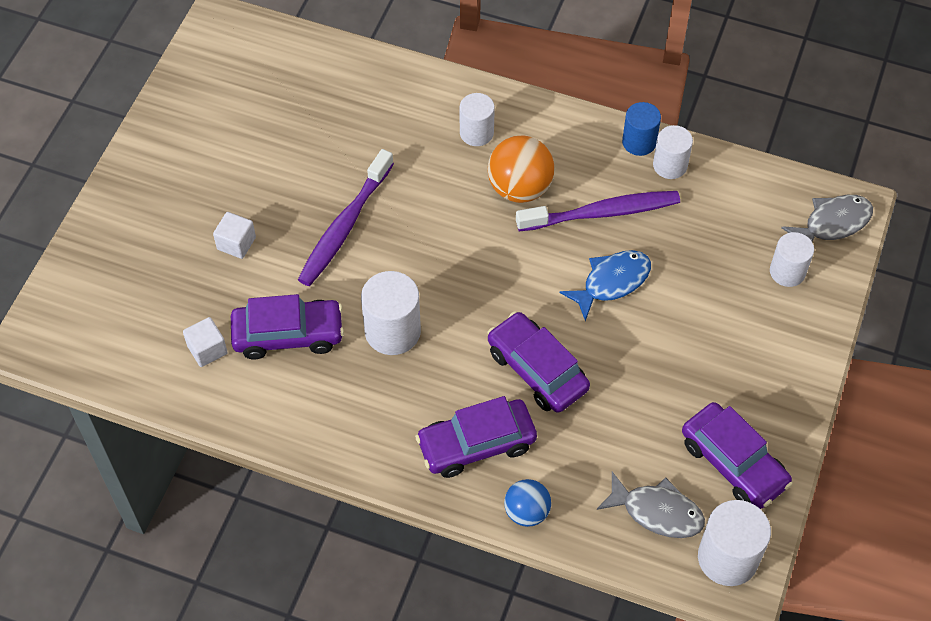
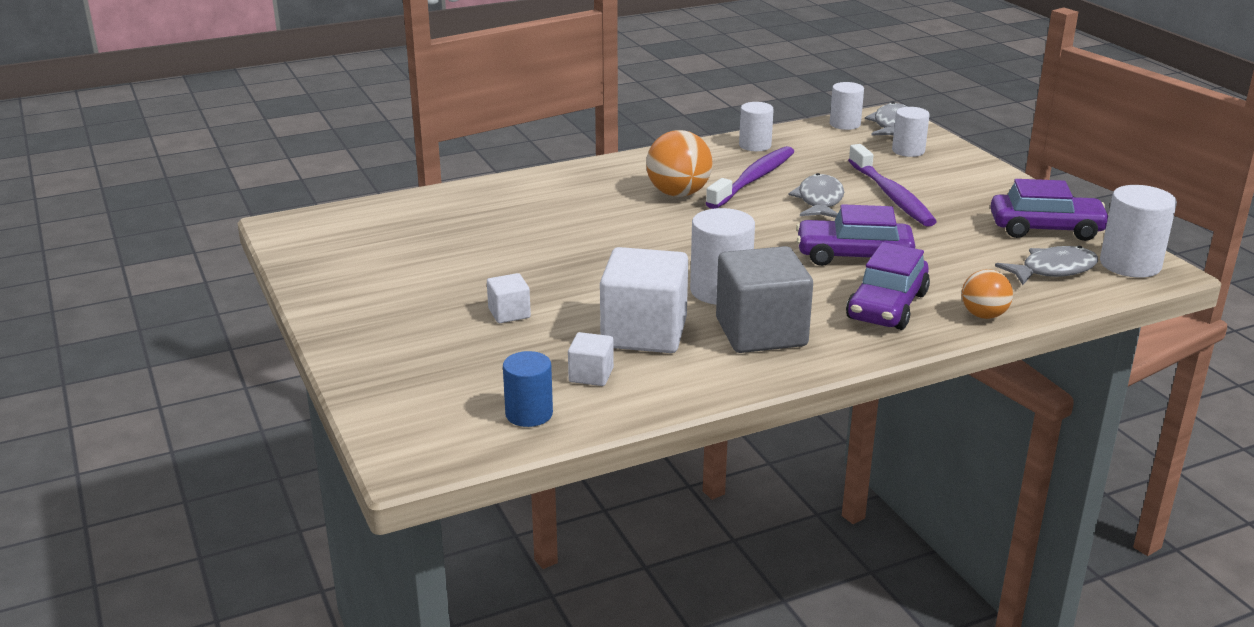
camera: 45 degrees left, 30 degrees down
purple car [231,294,344,359] -> white cube [600,247,688,353]
purple toothbrush [298,149,394,286] -> purple toothbrush moved to [848,144,937,227]
white cylinder [460,93,495,146] -> white cylinder moved to [830,82,864,130]
blue ball [504,479,551,527] -> orange ball [962,269,1013,319]
blue fish [560,250,651,321] -> grey fish [788,173,844,218]
blue cylinder [622,102,661,156] -> blue cylinder moved to [503,351,553,427]
none -> grey cube [716,246,813,353]

